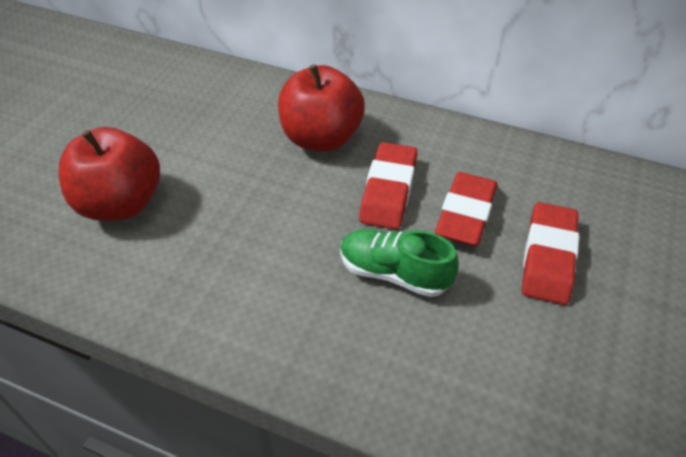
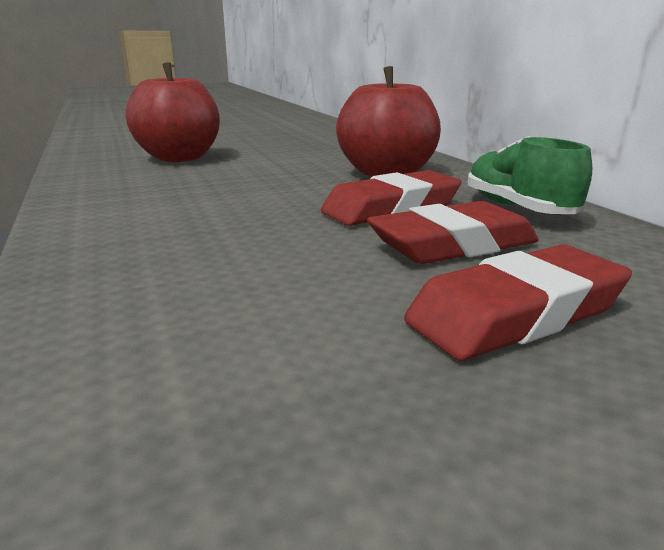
camera: 45 degrees right, 25 degrees down
green shoe [340,229,459,297] -> green shoe moved to [468,136,592,214]

